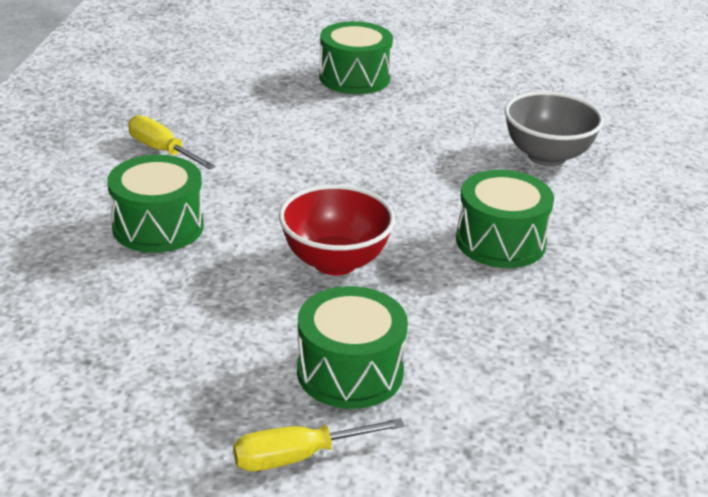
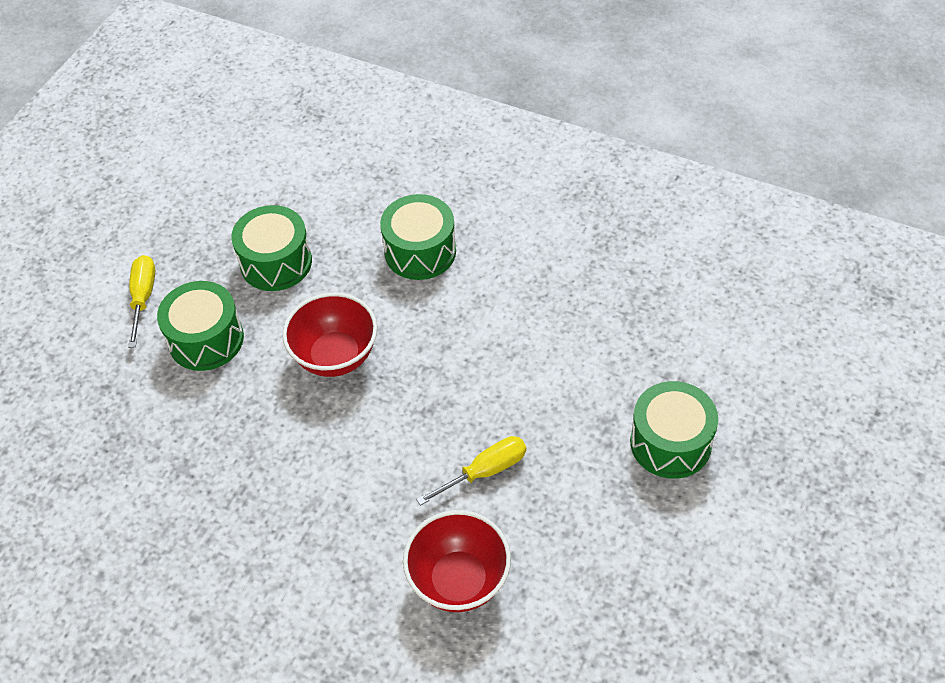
camera: 110 degrees right, 20 degrees up
yellow screwdriver [128,115,216,169] -> yellow screwdriver moved to [416,436,526,506]
green drum [456,170,554,268] -> green drum moved to [231,205,312,291]
grey bowl [504,91,604,166] -> red bowl [403,510,511,612]

